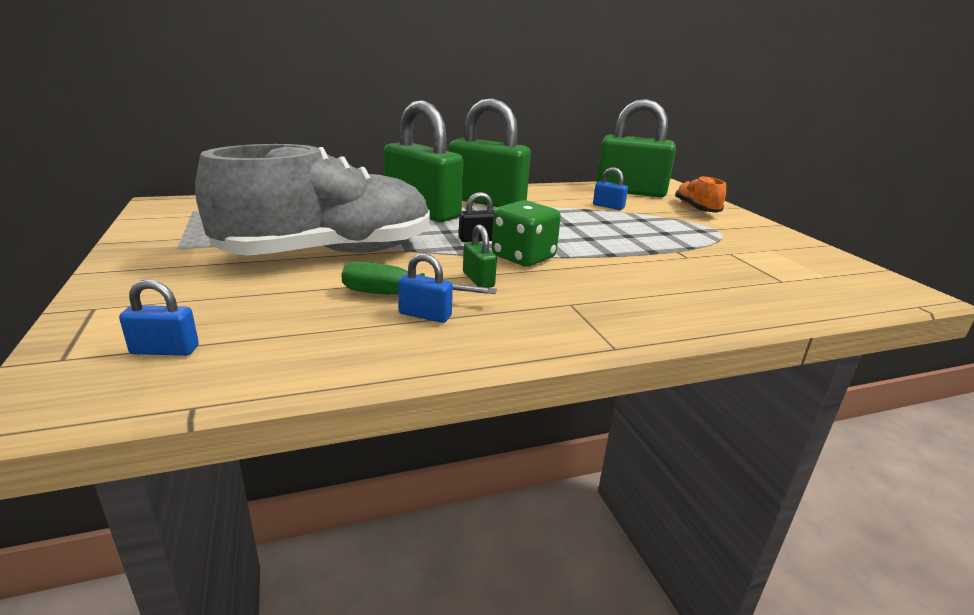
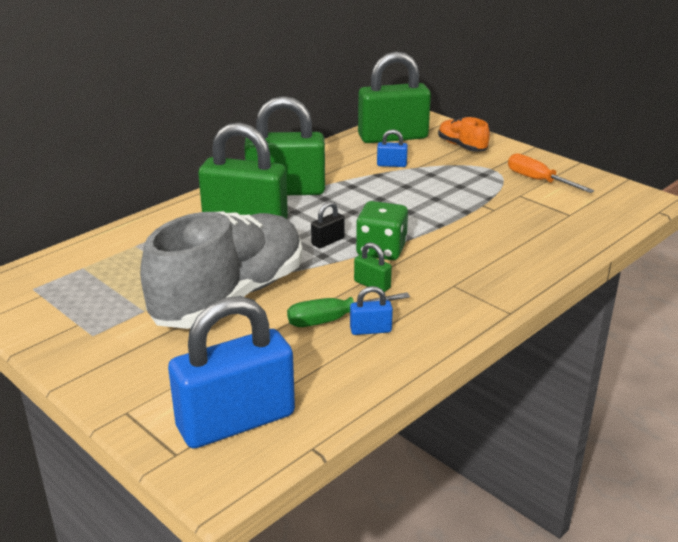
camera: 25 degrees left, 5 degrees up
blue padlock [119,279,199,356] -> blue padlock [168,296,295,449], size x2.46
none -> orange screwdriver [508,153,594,193]

